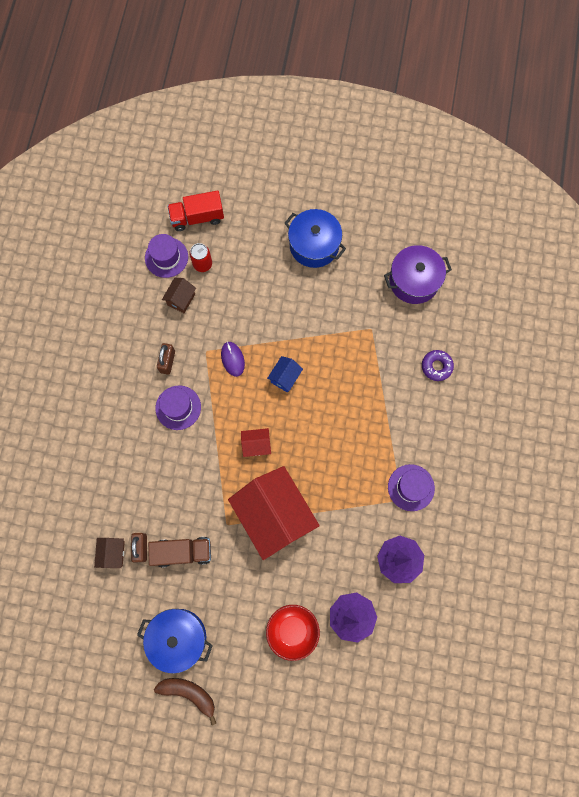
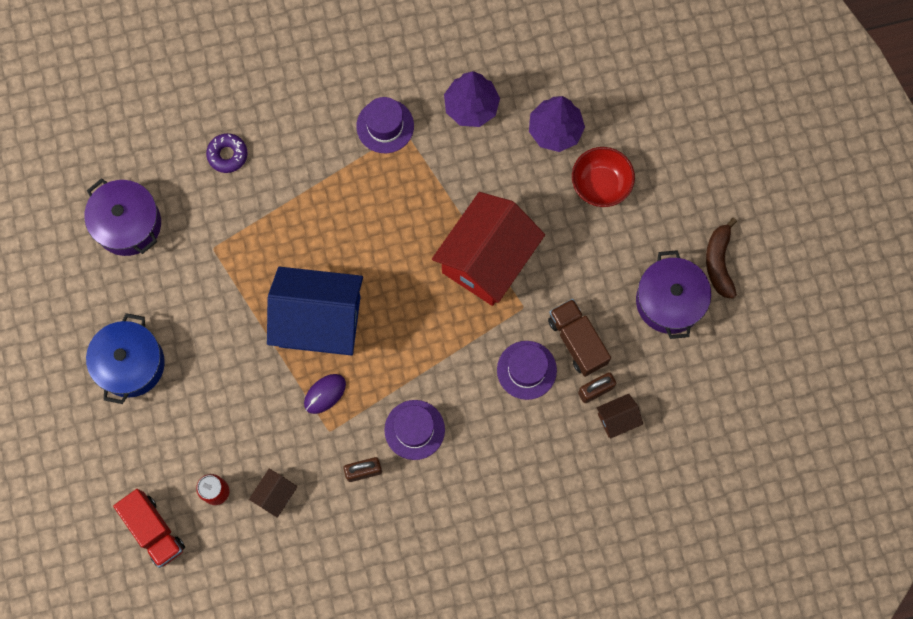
camera: 115 degrees left, 0 degrees up
blue pot [137,609,213,674] -> purple pot [636,250,711,339]
purple hat [145,234,188,278] -> purple hat moved to [497,341,557,400]
brown house [162,278,196,313] -> brown house turned 60 degrees counterclockwise [249,469,297,518]
red house [241,428,271,457] -> none
blue house [267,356,303,393] -> blue house [267,267,363,355], size x2.37

